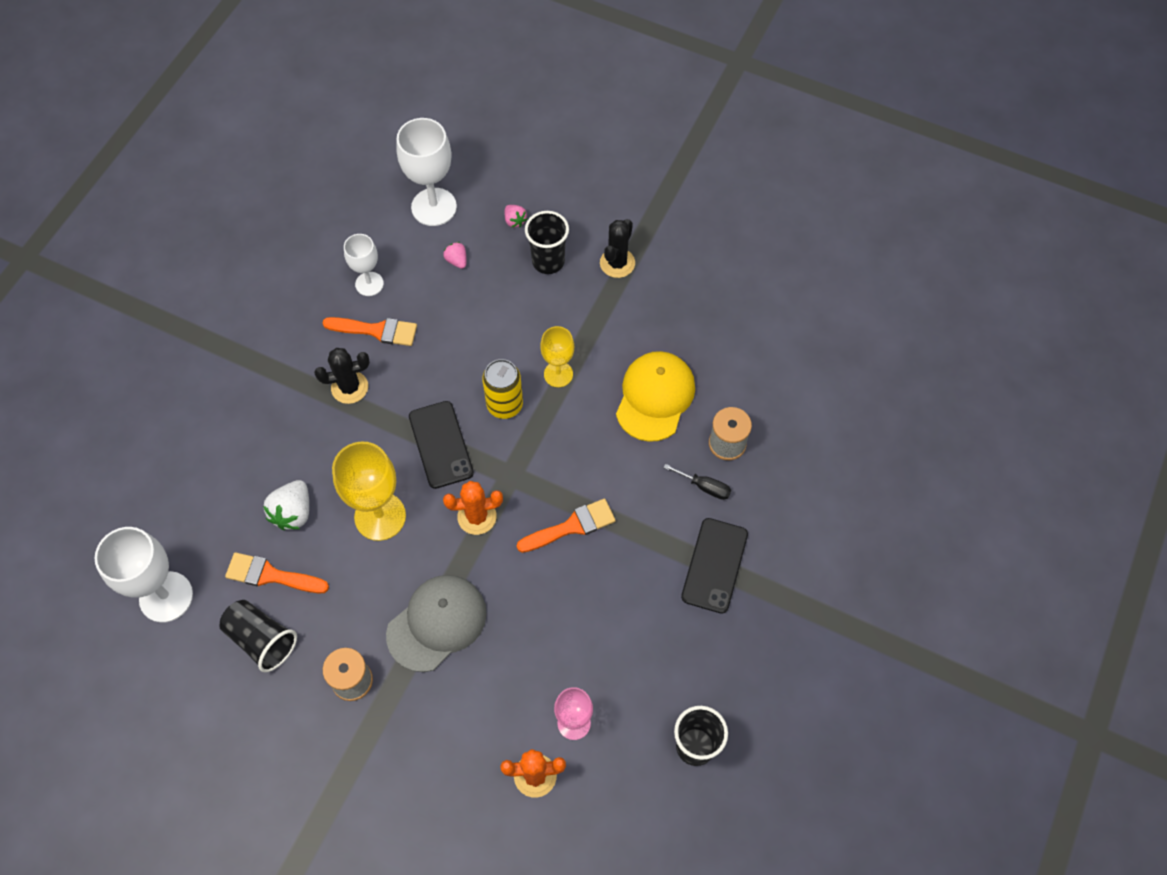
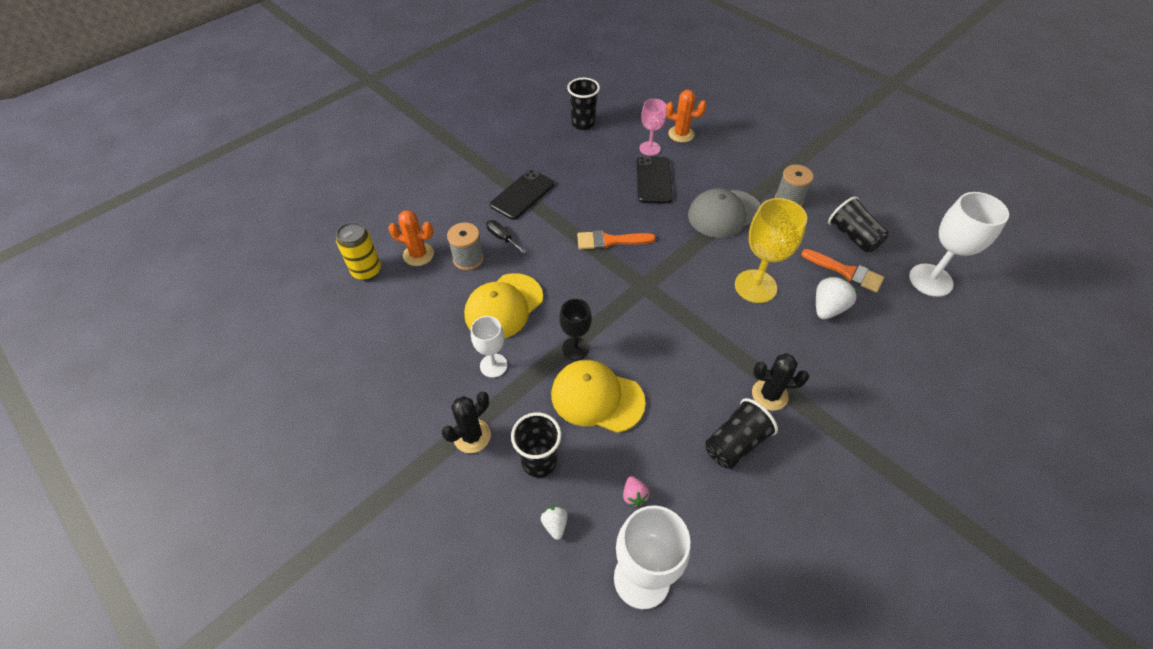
camera: 160 degrees left, 10 degrees down
orange brush [322,317,417,346] -> black cup [706,398,778,469]
white goblet [344,234,384,296] -> white goblet moved to [471,316,508,378]
black phone [409,401,474,489] -> black phone moved to [637,156,673,203]
orange cactus [443,481,503,535] -> orange cactus moved to [388,210,434,266]
yellow can [482,359,523,419] -> yellow can moved to [336,222,381,281]
pink strawberry [504,205,527,228] -> white strawberry [541,506,568,540]
yellow goblet [540,326,574,387] -> black goblet [559,299,592,360]
none -> yellow cap [551,360,646,433]

